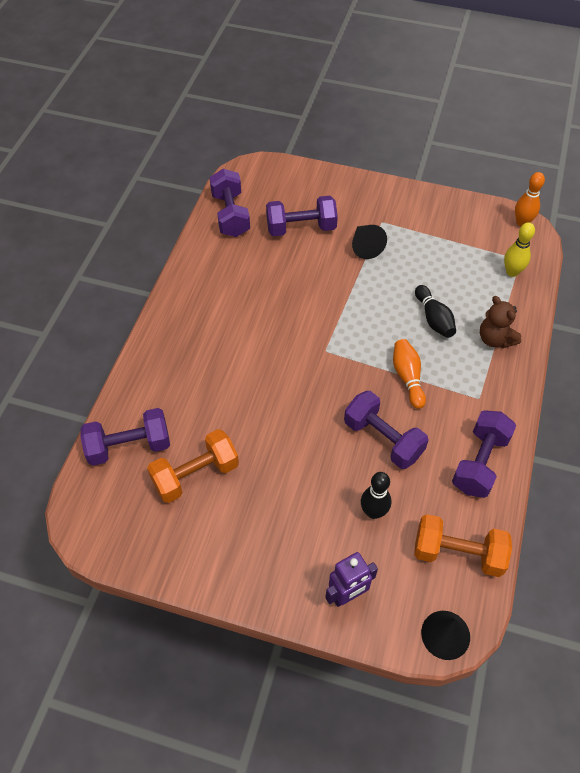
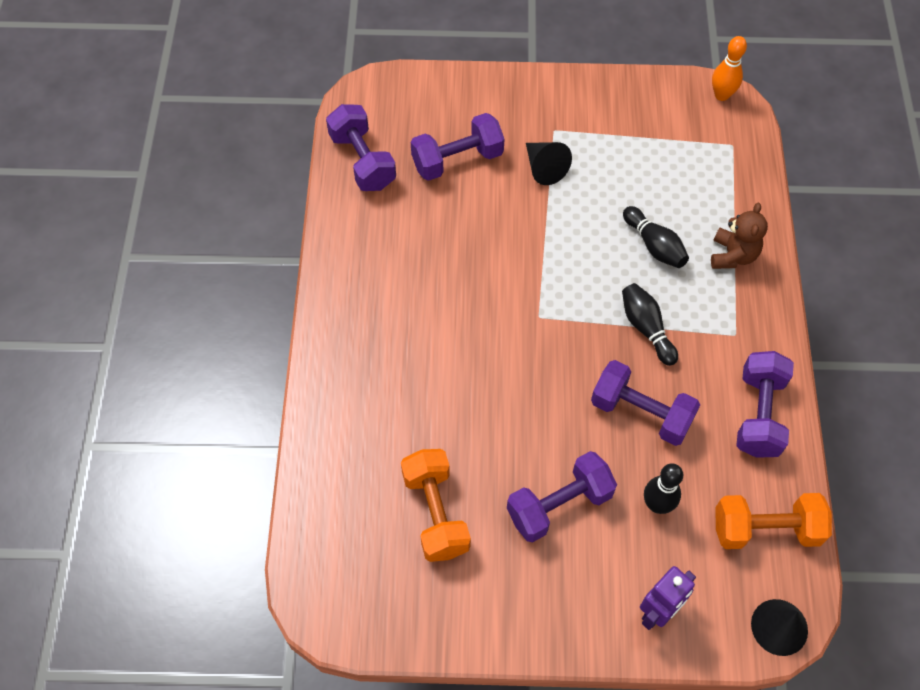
camera: 15 degrees left, 5 degrees up
purple dumbbell [80,408,170,466] -> purple dumbbell moved to [507,451,617,543]
orange dumbbell [147,429,239,503] -> orange dumbbell turned 60 degrees counterclockwise [401,449,471,562]
orange bowling pin [393,339,426,409] -> black bowling pin [622,283,678,366]
brown teddy bear [480,296,521,348] -> brown teddy bear turned 120 degrees counterclockwise [711,203,768,269]
yellow bowling pin [504,222,535,277] -> none

